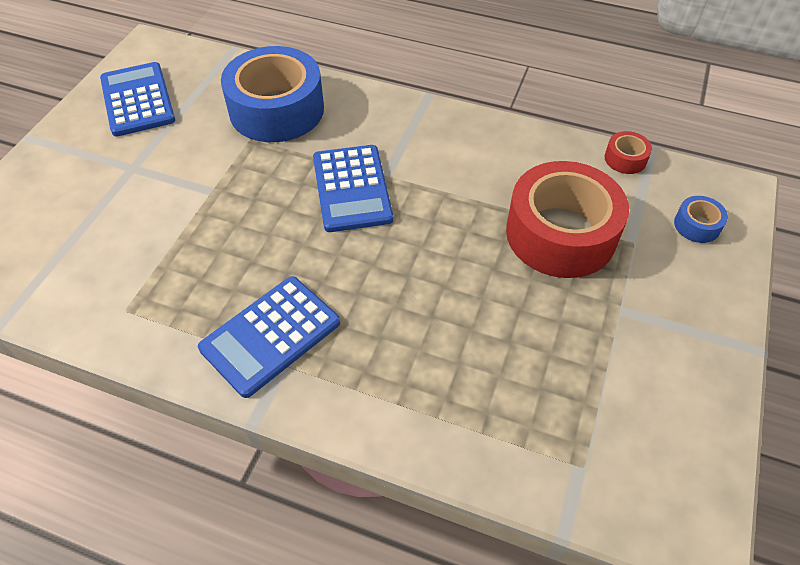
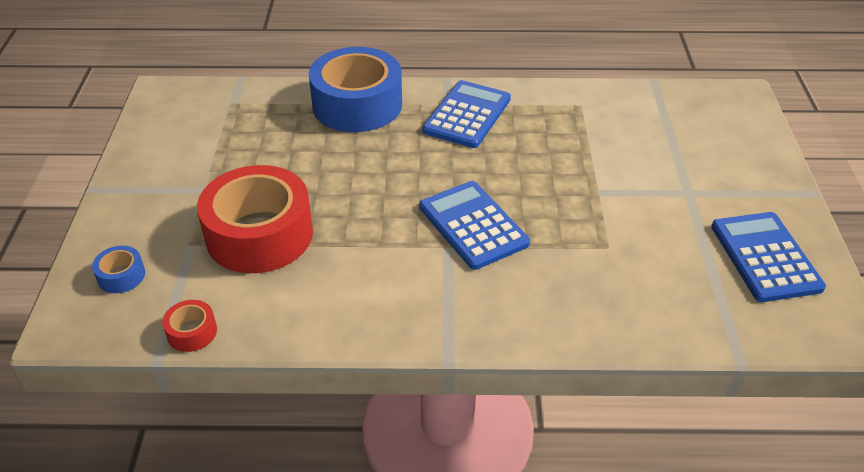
camera: 160 degrees right, 10 degrees down
blue calculator [100,62,175,137] -> blue calculator turned 150 degrees counterclockwise [711,212,826,302]
blue tape [221,46,324,142] -> blue tape moved to [309,47,402,132]

